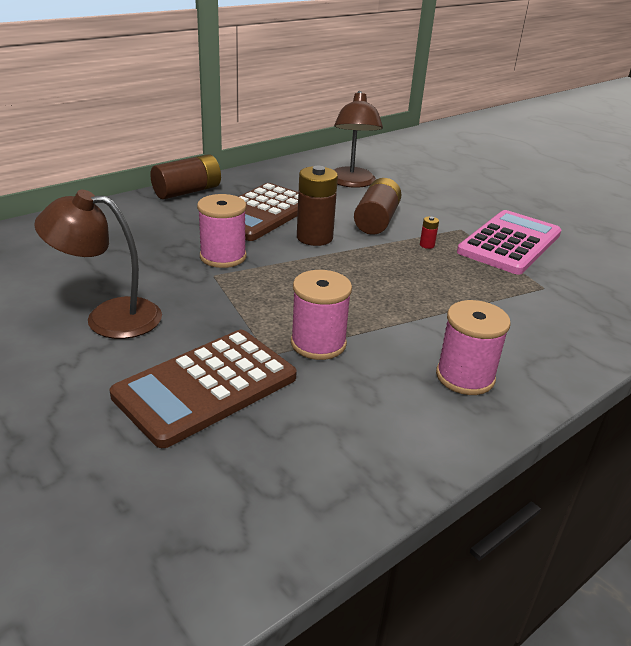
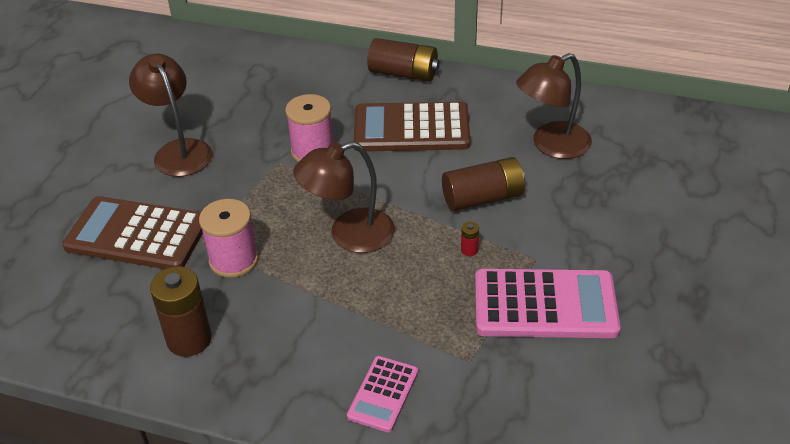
camera: 60 degrees right, 10 degrees up
brown battery [297,166,338,246] -> brown battery moved to [150,266,212,357]
pink spool [436,300,511,395] -> none
none -> brown lamp [293,142,395,253]
none -> pink calculator [347,356,418,432]

